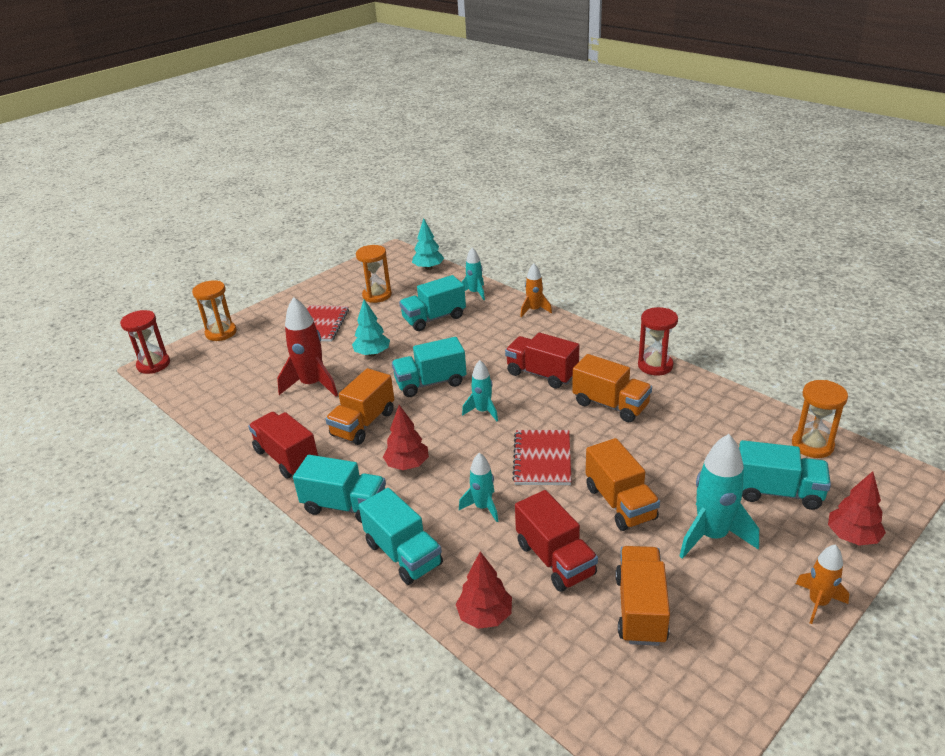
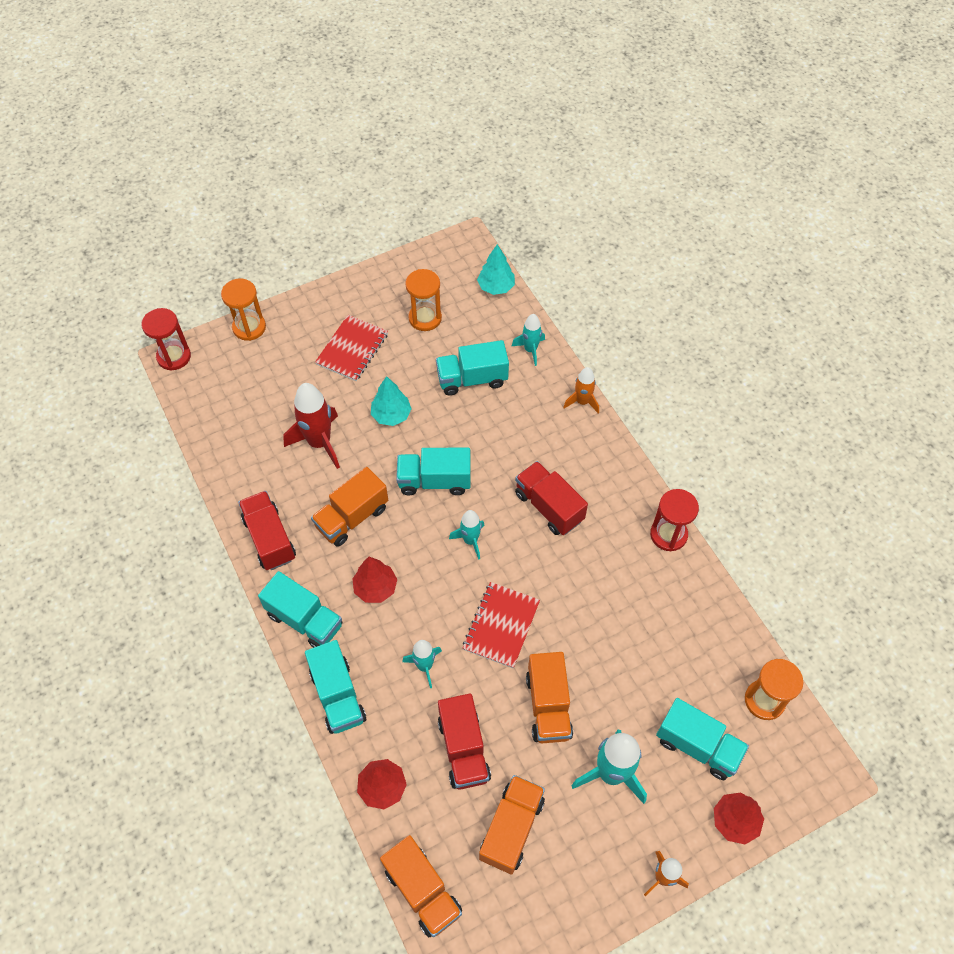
camera: 15 degrees right, 25 degrees up
orange truck [572,354,652,422] -> orange truck moved to [380,835,462,937]

